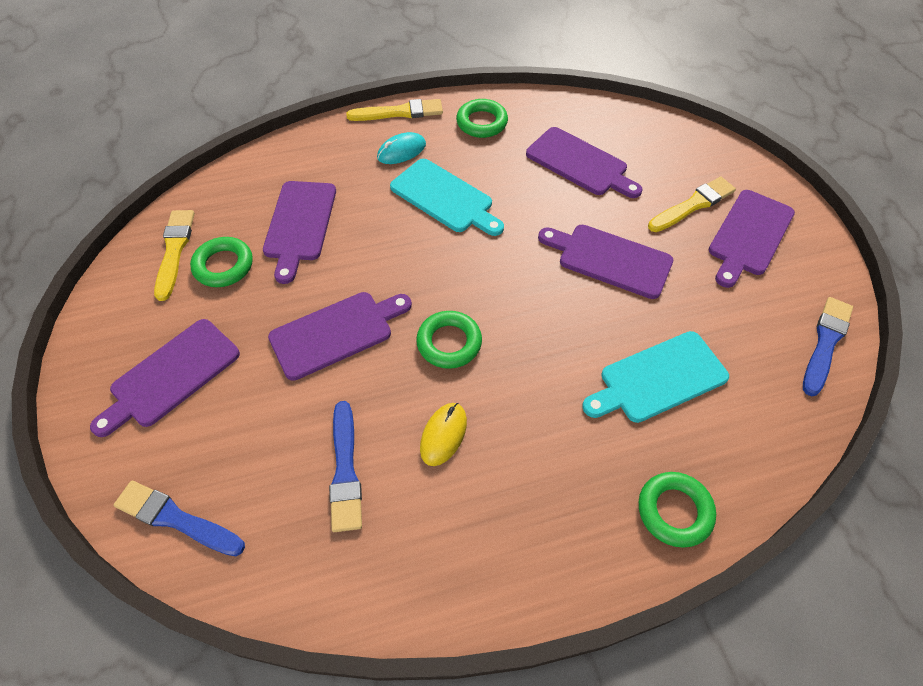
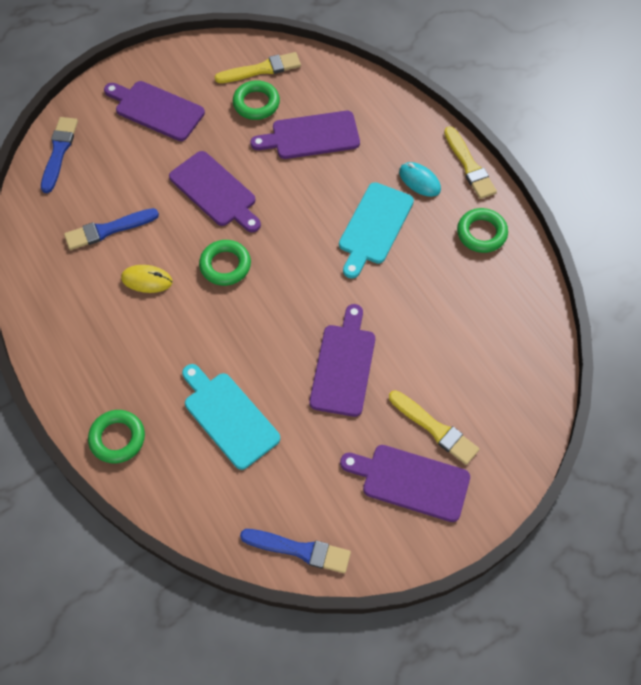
camera: 75 degrees right, 5 degrees up
purple cutting board [526,127,642,198] -> none

